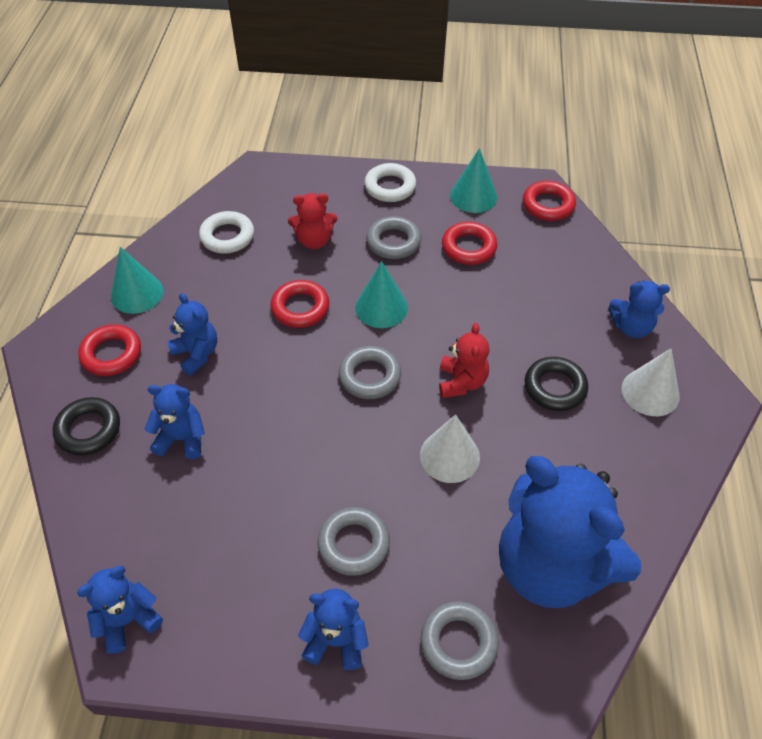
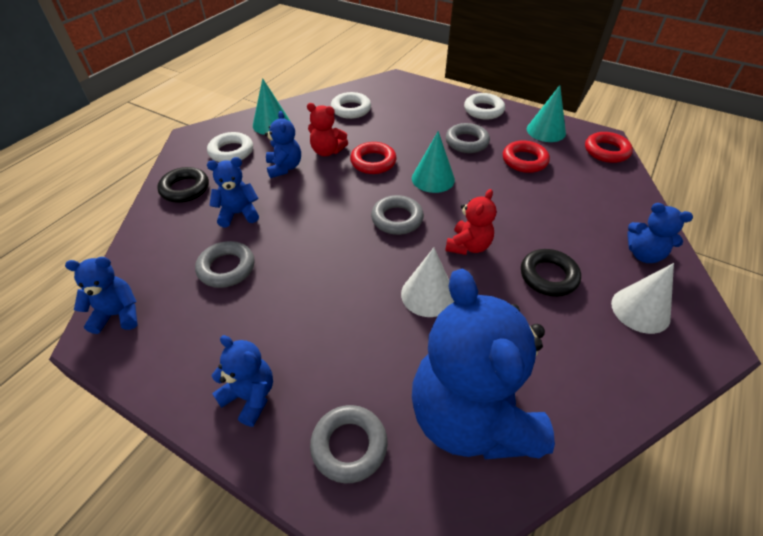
camera: 25 degrees right, 5 degrees down
red ring [78,324,141,376] -> white ring [207,132,253,162]
blue teddy bear [145,384,205,459] -> blue teddy bear turned 45 degrees counterclockwise [207,157,259,227]
red teddy bear [288,193,338,249] -> red teddy bear moved to [307,103,348,156]
grey ring [318,507,390,576] -> grey ring moved to [195,241,255,288]

